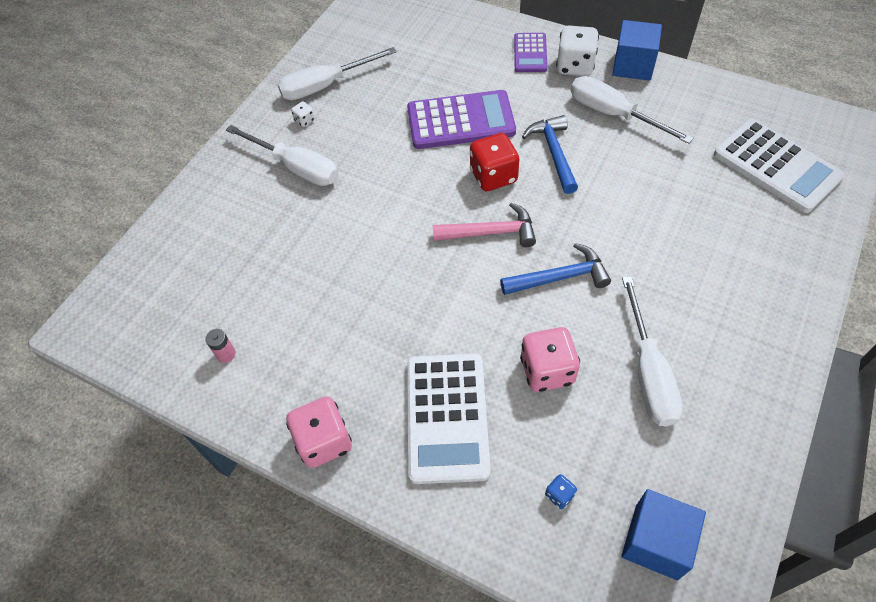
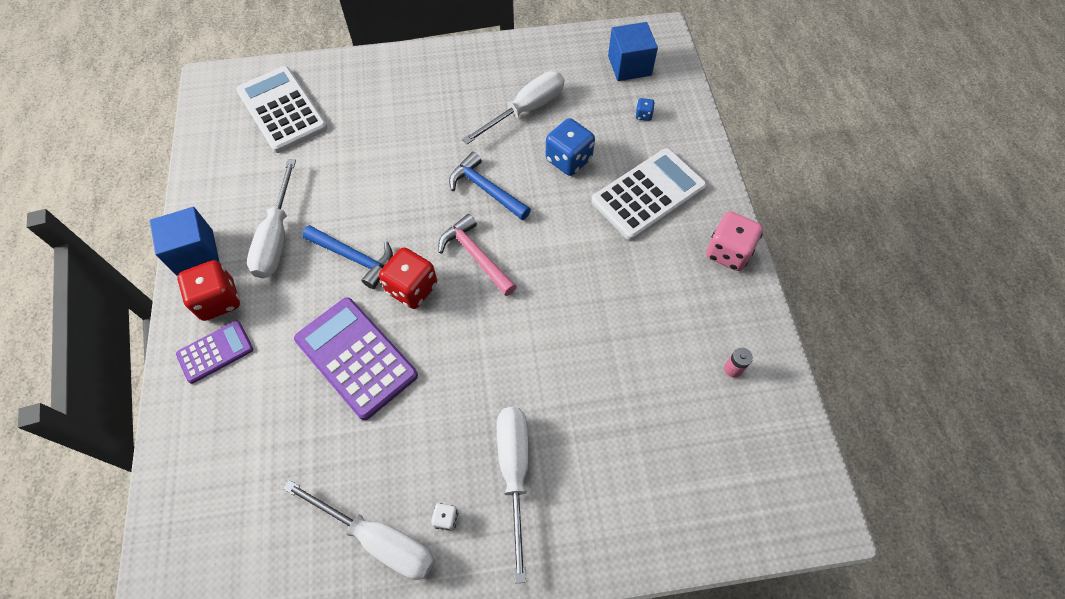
camera: 130 degrees left, 5 degrees up
pink dice [520,327,580,392] -> blue dice [545,118,595,176]
blue hammer [522,115,578,194] -> blue hammer turned 105 degrees counterclockwise [302,225,393,289]
white dice [556,25,599,76] -> red dice [177,260,240,321]
white calculator [714,119,845,213] -> white calculator turned 45 degrees counterclockwise [236,66,328,153]

